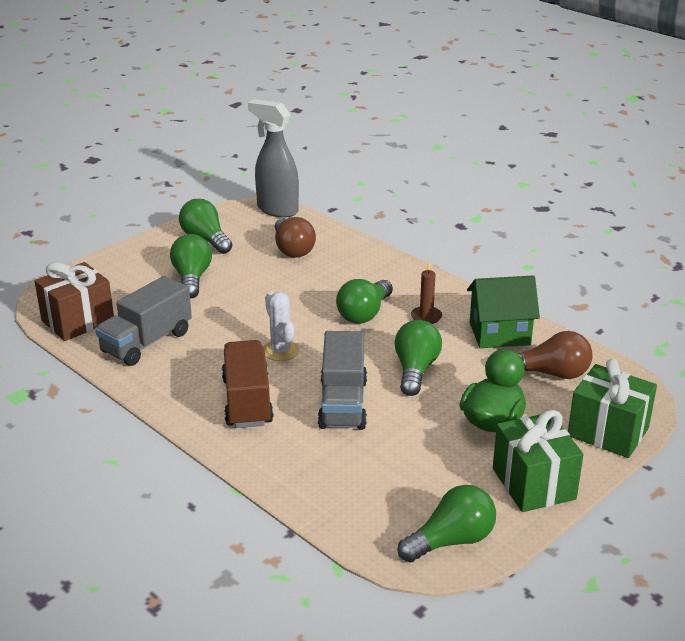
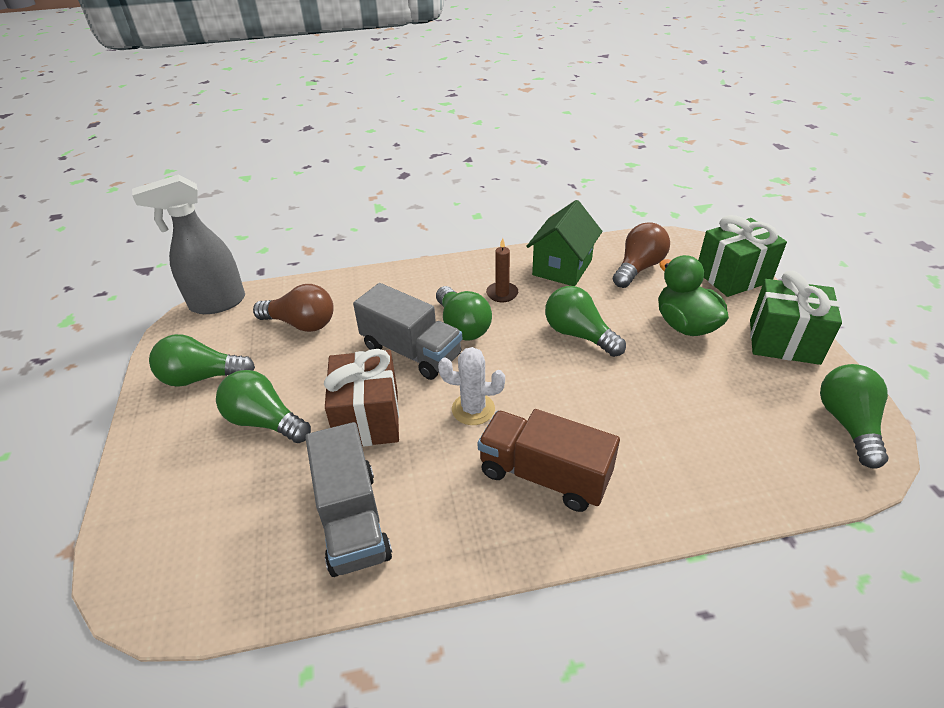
camera: 55 degrees left, 10 degrees up
brown gift [35,262,114,341] -> brown gift moved to [324,349,399,446]
grey truck [318,331,367,430] -> grey truck moved to [353,283,462,380]

